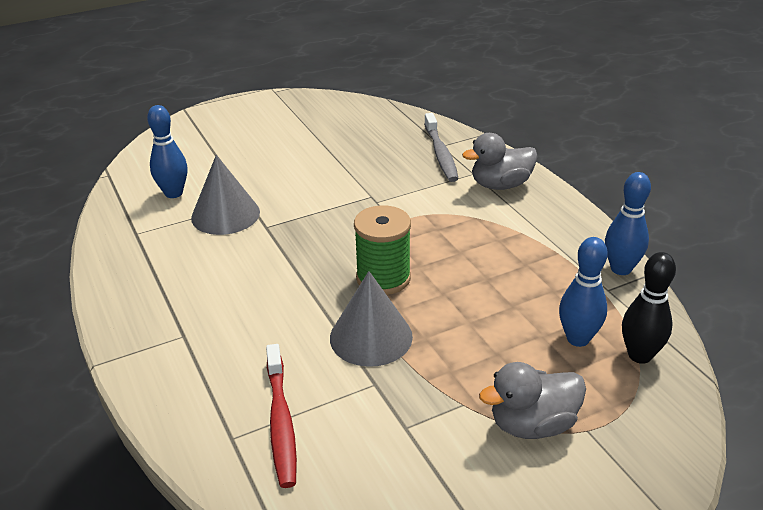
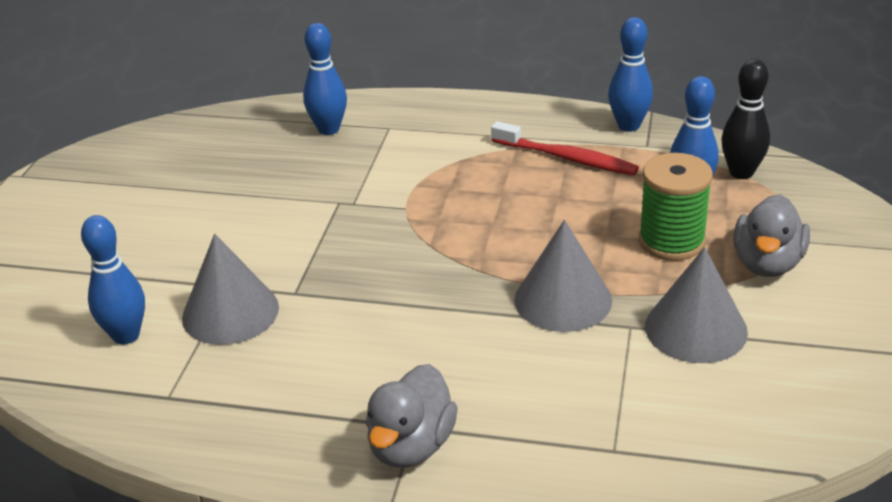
camera: 50 degrees left, 0 degrees up
red toothbrush [266,344,297,488] -> red toothbrush moved to [491,121,639,175]
green spool [354,205,411,295] -> green spool moved to [638,153,713,261]
grey toothbrush [424,113,459,182] -> blue bowling pin [303,23,347,135]
grey duck [462,133,538,190] -> grey duck moved to [366,364,458,468]
none -> grey cone [645,247,748,363]

